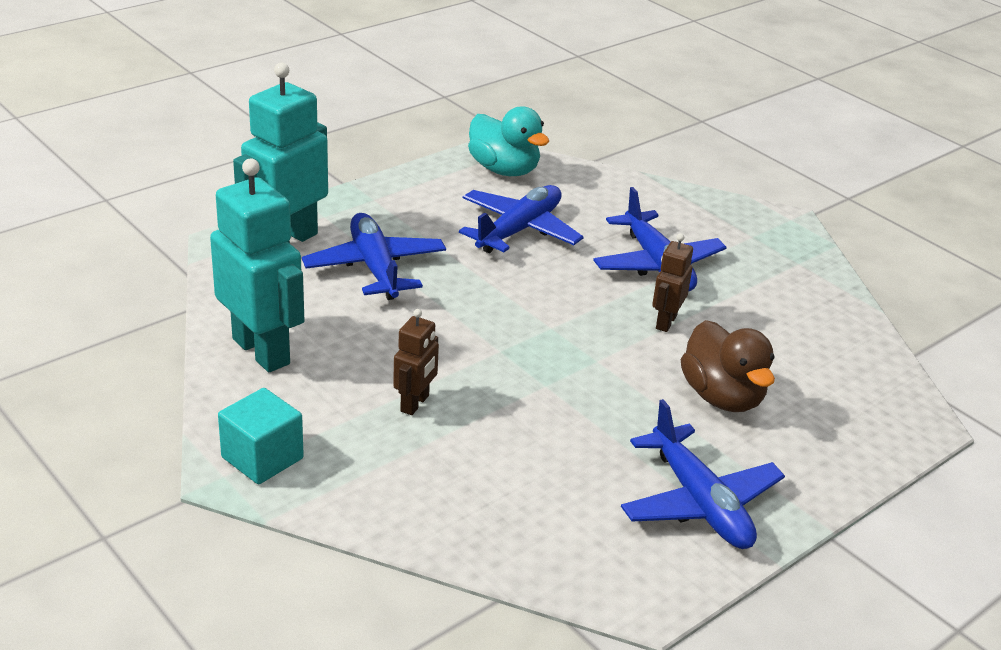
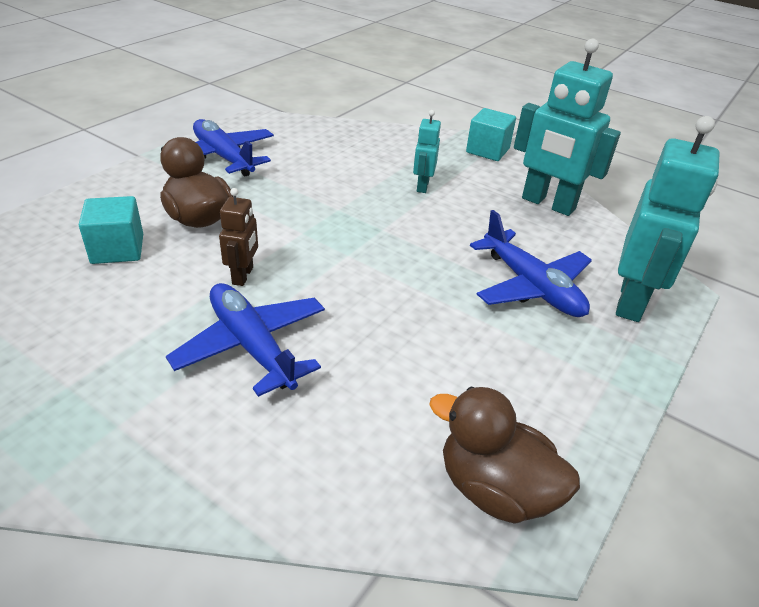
camera: 165 degrees right, 5 degrees up
brown robot [393,309,439,415] -> turquoise robot [413,110,441,193]
blue plane [459,185,583,253] -> none
turquoise duck [468,106,549,176] -> brown duck [429,387,580,524]
none -> turquoise cube [79,196,143,264]

